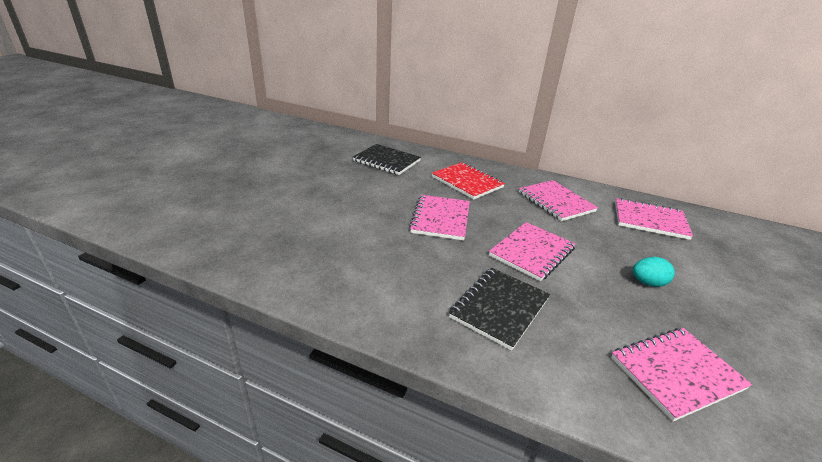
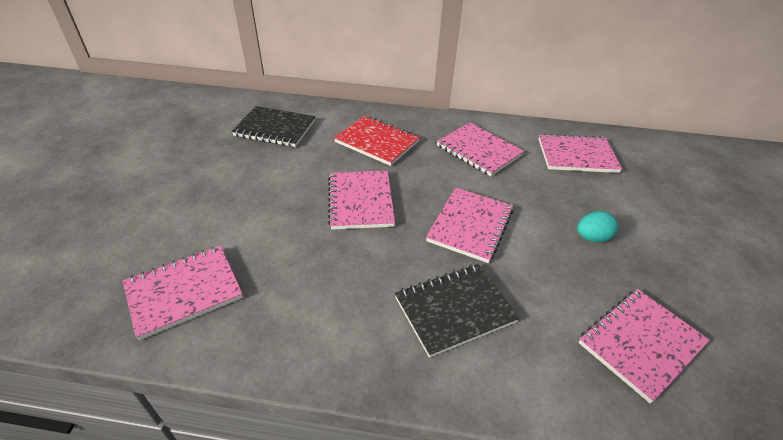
camera: 15 degrees left, 10 degrees up
black notebook [449,268,550,351] -> black notebook turned 45 degrees clockwise [395,264,520,358]
none -> pink notebook [123,246,243,340]

